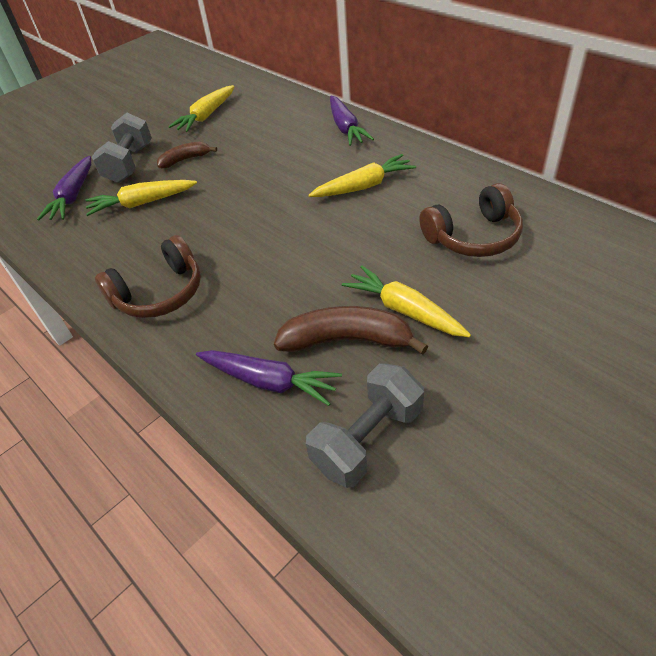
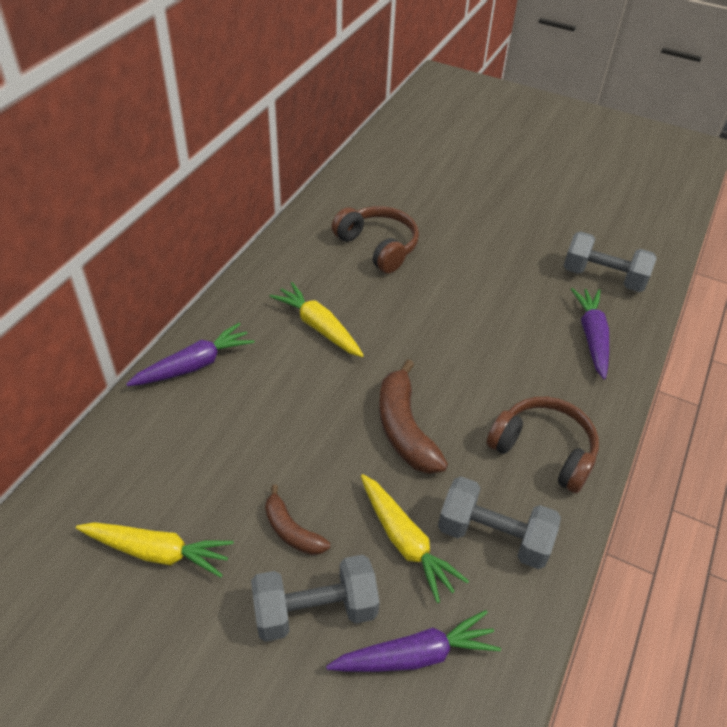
camera: 115 degrees left, 0 degrees up
brown banana [274,306,428,355] -> brown banana moved to [379,359,448,474]
yellow carrot [342,265,471,337] -> none
none -> grey dumbbell [438,476,561,569]

